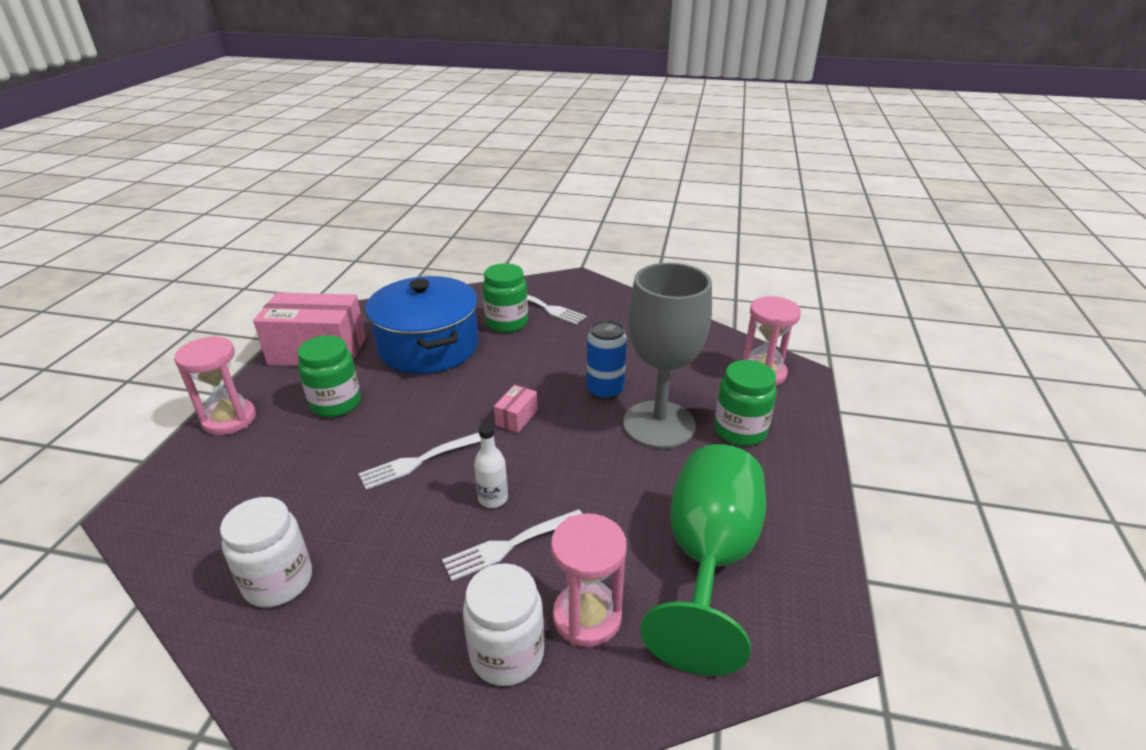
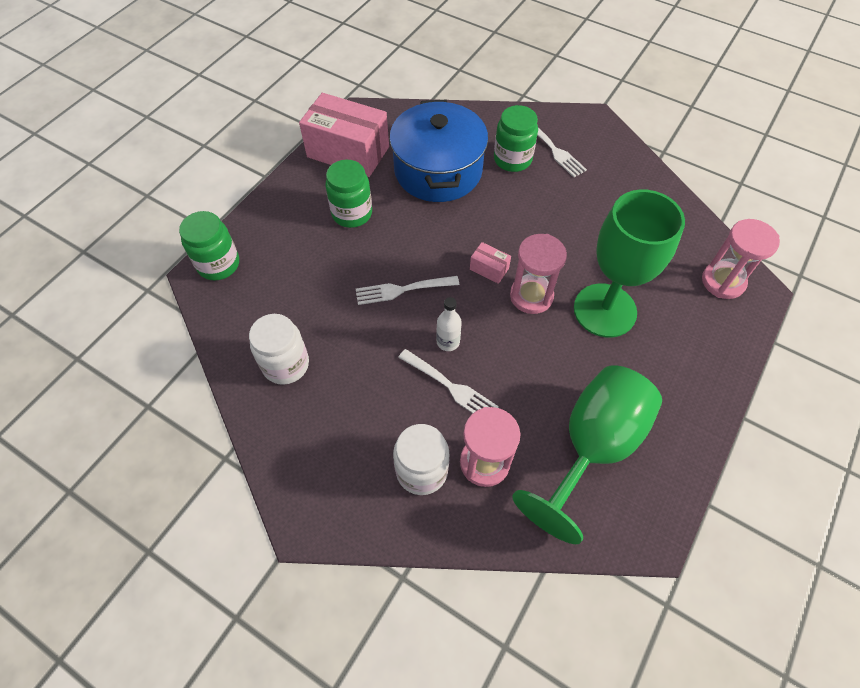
camera: 20 degrees right, 25 degrees up
pink hourglass [174,336,256,435] -> pink hourglass moved to [510,234,567,314]
white fork [442,509,583,581] -> white fork turned 135 degrees counterclockwise [398,349,499,413]
pink box [494,385,537,433] -> pink box turned 75 degrees clockwise [470,242,511,284]
blue can [586,320,627,400] -> none
grey goblet [623,263,712,449] -> green goblet [574,189,685,338]
green jar [714,360,777,446] -> green jar moved to [179,211,239,281]

